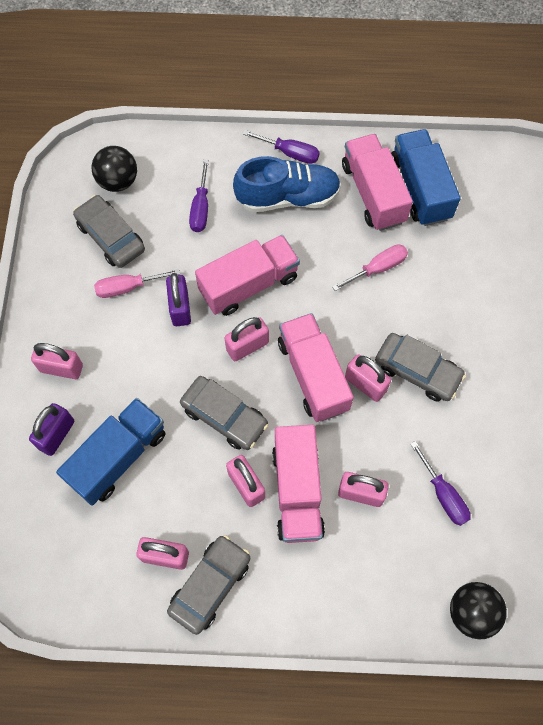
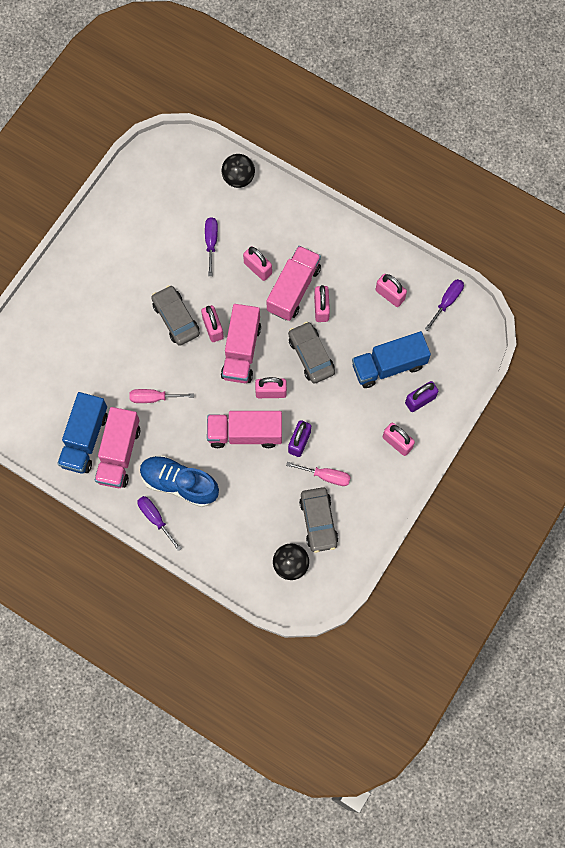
camera: 150 degrees left, 5 degrees up
grey car [167,535,250,635] -> none
purple screwdriver [189,159,209,232] -> purple screwdriver moved to [425,279,464,331]

